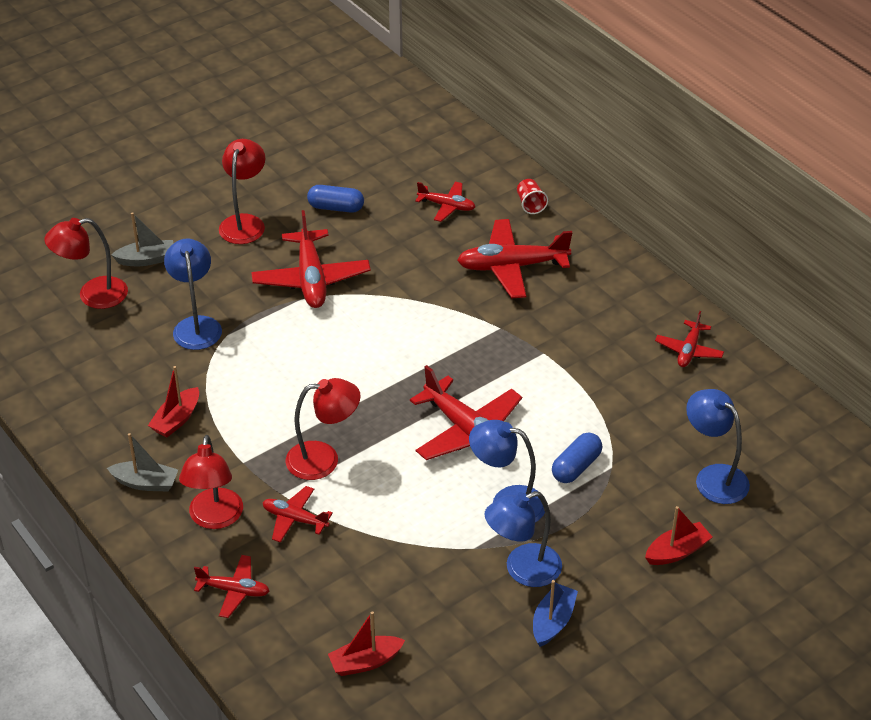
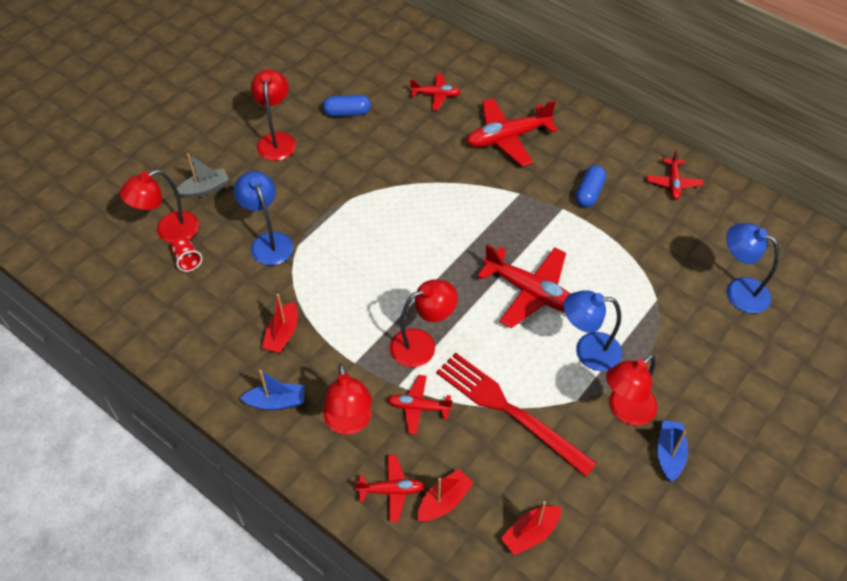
camera: 15 degrees left, 10 degrees up
grey boat [107,433,178,492] -> blue boat [240,370,304,410]
red plane [251,210,371,308] -> none
blue lamp [485,491,562,587] -> red lamp [606,354,657,426]
red cup [517,179,548,214] -> red cup moved to [171,237,202,272]
blue capsule [552,432,602,483] -> blue capsule moved to [575,165,606,207]
red boat [645,506,712,565] -> red boat moved to [417,469,474,522]
none -> red fork [436,353,597,477]

